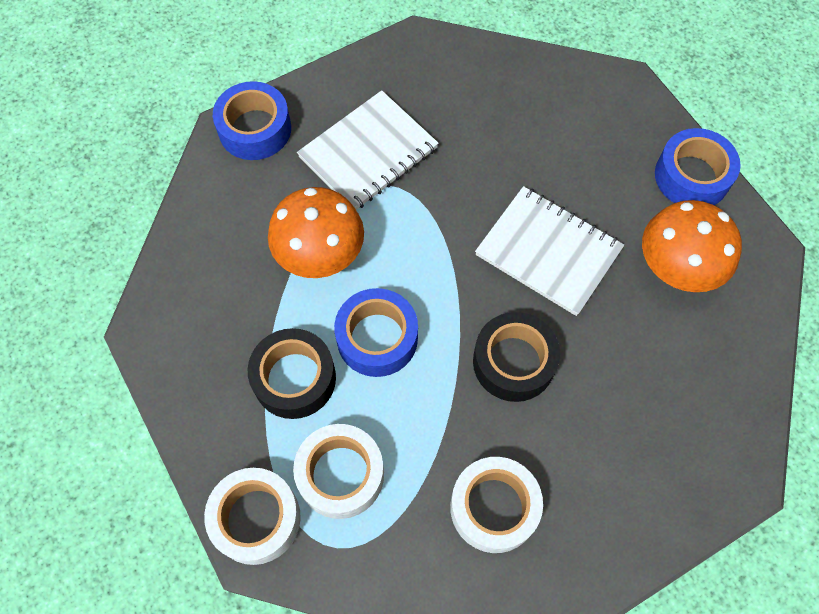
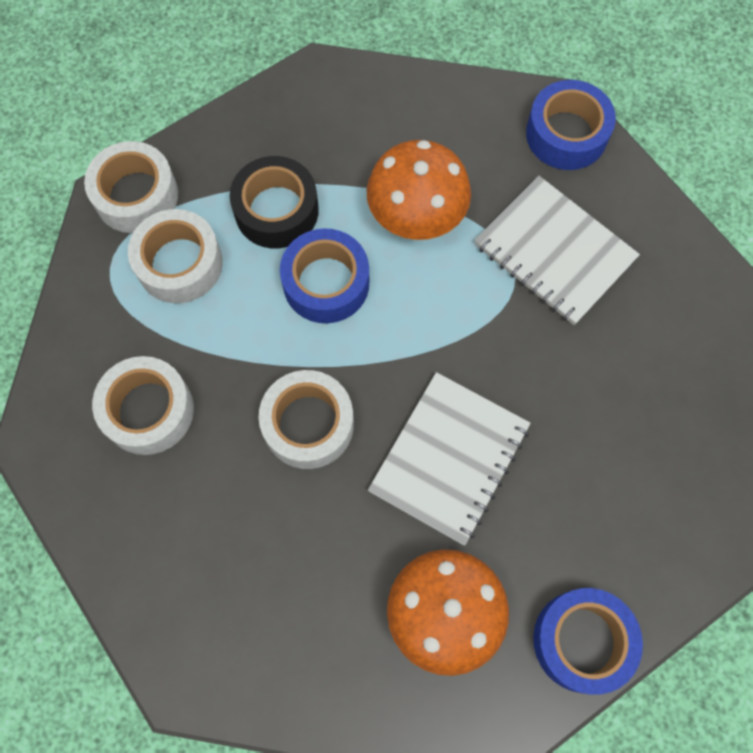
camera: 85 degrees right, 5 degrees up
black tape [473,312,560,402] -> white tape [259,370,354,469]

